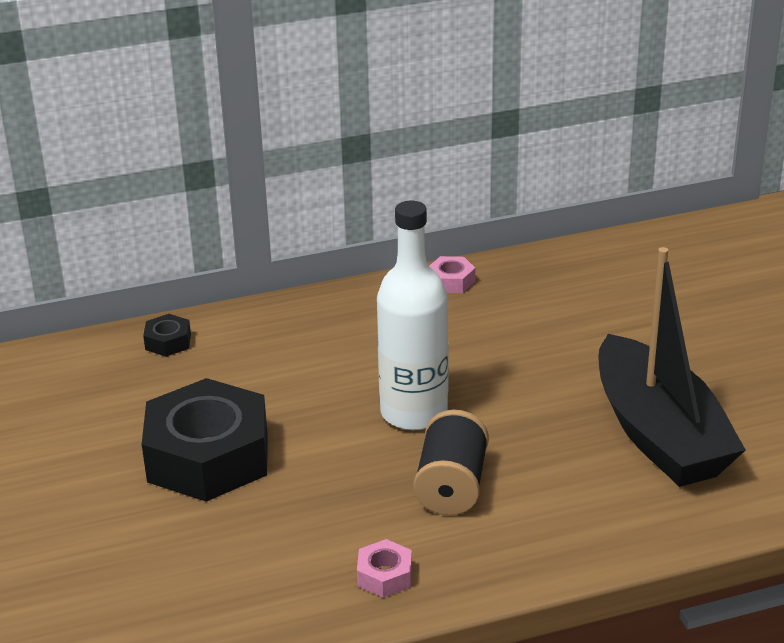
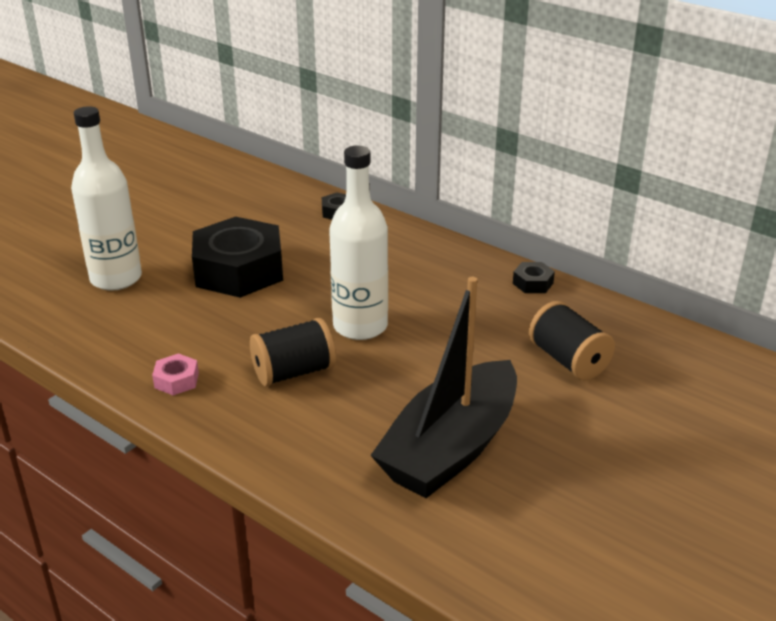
camera: 55 degrees right, 0 degrees up
pink nut [429,256,475,293] -> black nut [513,262,555,293]
none -> white bottle [71,106,142,291]
none -> black spool [529,301,615,380]

